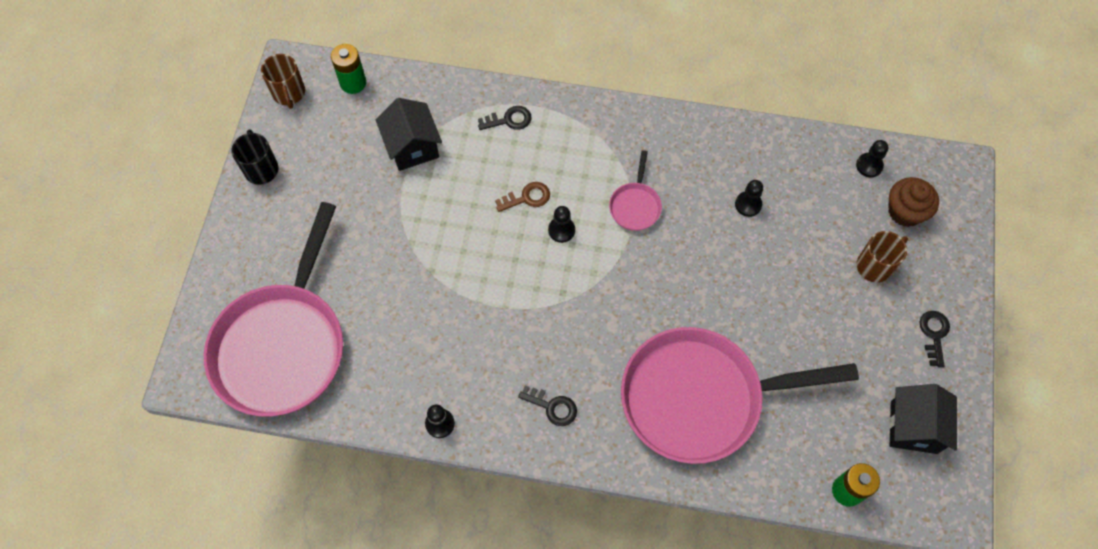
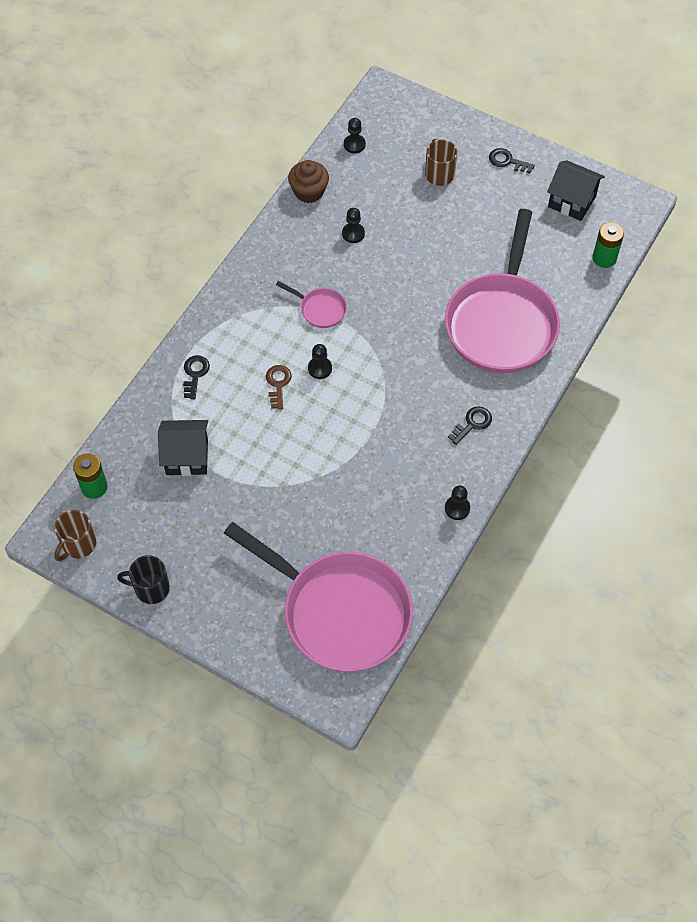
camera: 70 degrees left, 5 degrees down
brown mug [261,54,305,109] -> brown mug turned 120 degrees clockwise [54,510,96,561]
brown cupcake [888,177,939,227] -> brown cupcake moved to [288,160,329,203]

